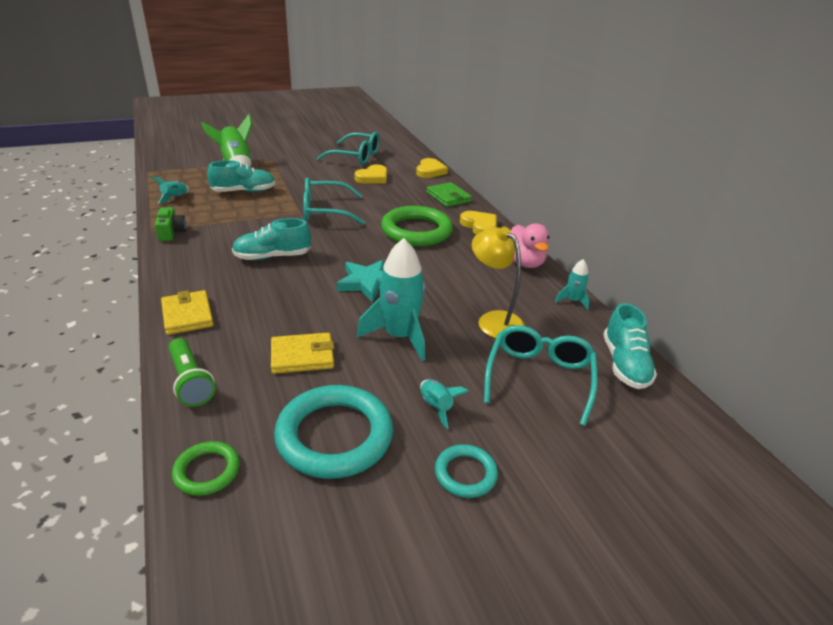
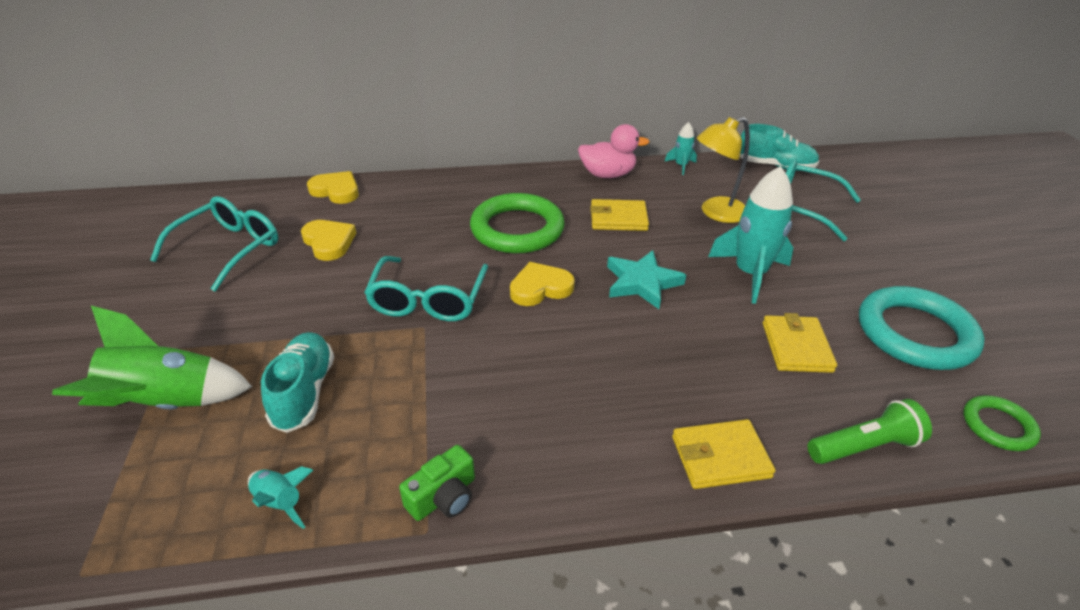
camera: 75 degrees left, 5 degrees up
green camera [155,207,186,241] -> green camera turned 135 degrees clockwise [399,445,475,521]
turquoise shoe [232,218,311,260] -> none
turquoise rocket [420,379,469,429] -> none
green wallet [426,182,472,207] -> none
turquoise ring [435,444,498,498] -> none
yellow heart [460,211,497,235] -> yellow heart moved to [510,262,575,306]
none -> yellow wallet [590,199,649,231]

